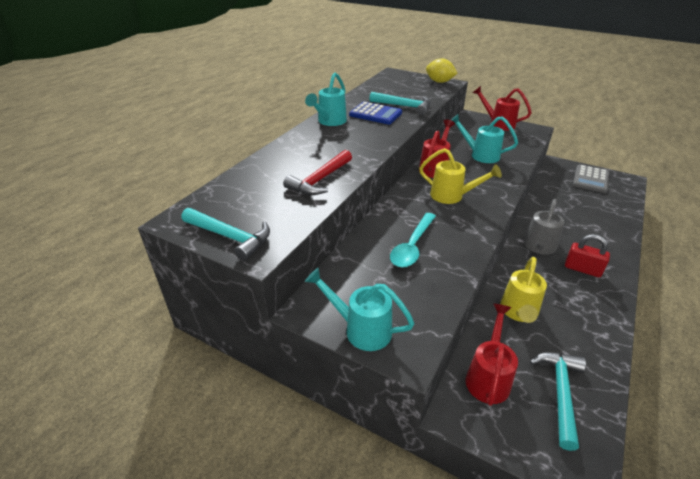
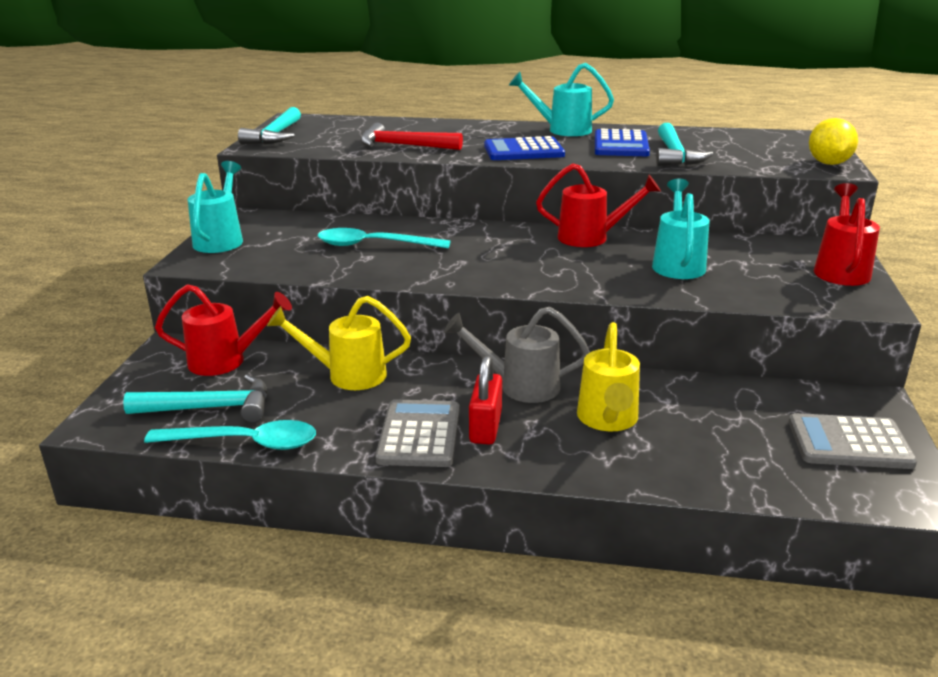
camera: 70 degrees right, 10 degrees down
yellow watering can [419,148,502,204] -> yellow watering can moved to [577,322,640,431]
none -> turquoise spoon [144,420,316,450]
none -> grey calculator [375,400,460,467]
none -> blue calculator [484,136,565,160]

